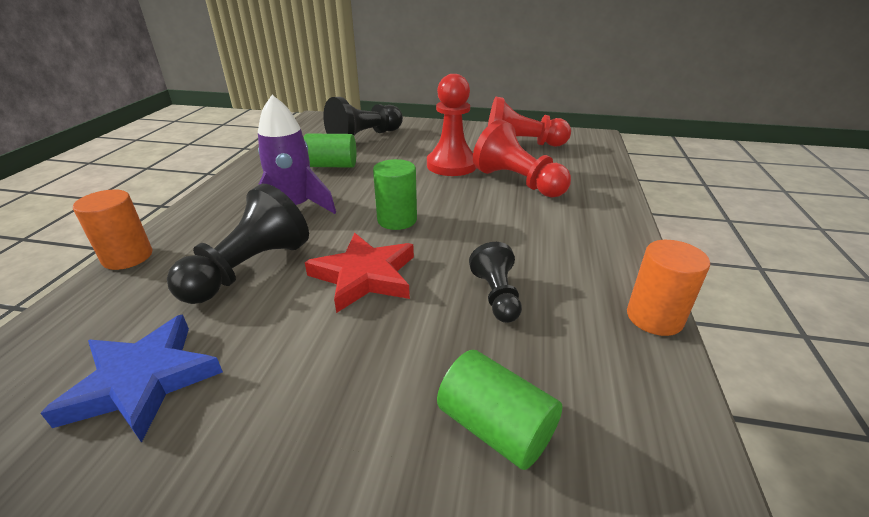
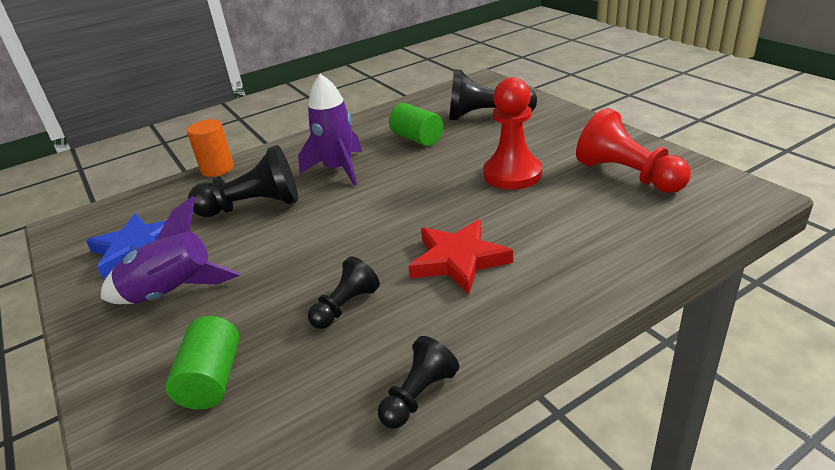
camera: 50 degrees right, 0 degrees up
red star [305,233,414,313] -> red star moved to [408,219,513,295]
green cylinder [373,159,417,230] -> none
red pawn [473,120,571,198] -> none
orange cylinder [627,240,710,336] -> black pawn [378,336,459,429]
none -> purple rocket [101,196,240,304]

